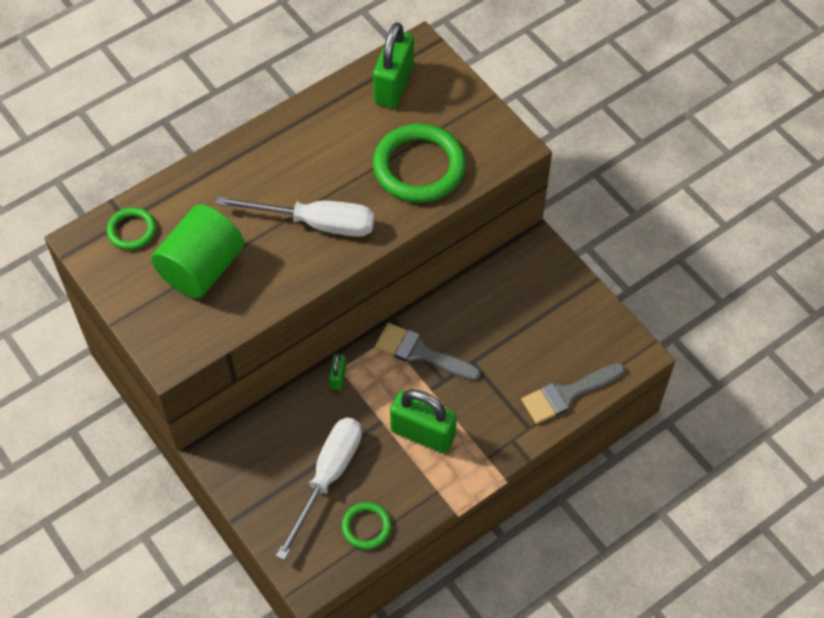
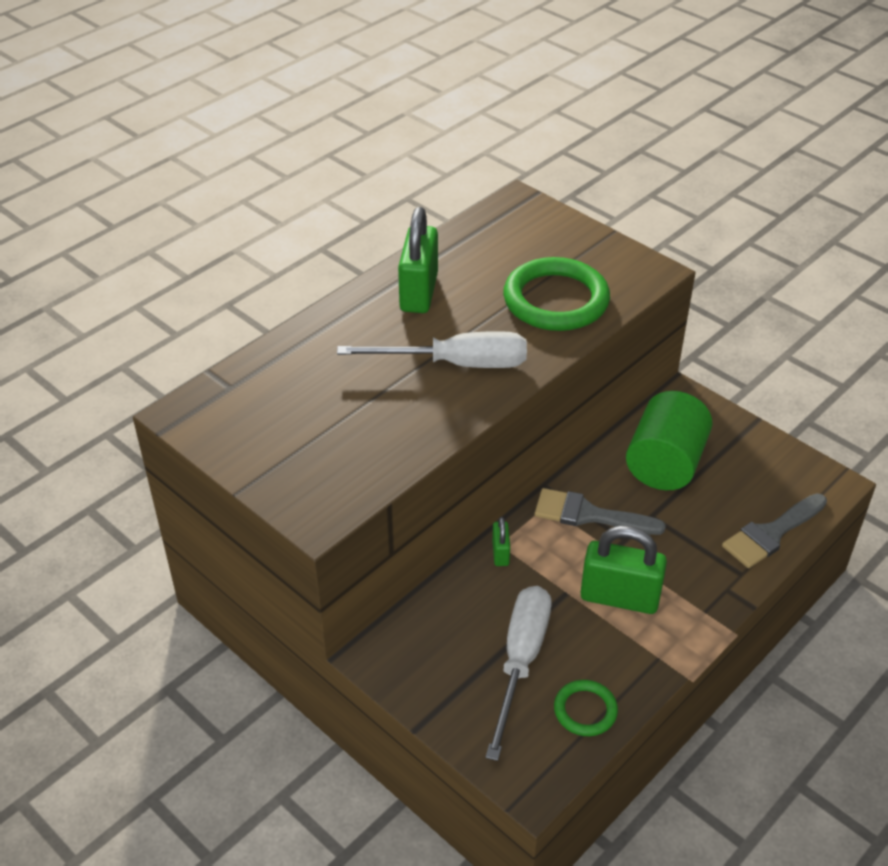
camera: 10 degrees left, 15 degrees down
green ring [107,207,156,250] -> none
green cylinder [151,205,244,298] -> green cylinder moved to [626,391,712,490]
green padlock [373,22,414,108] -> green padlock moved to [398,207,438,313]

